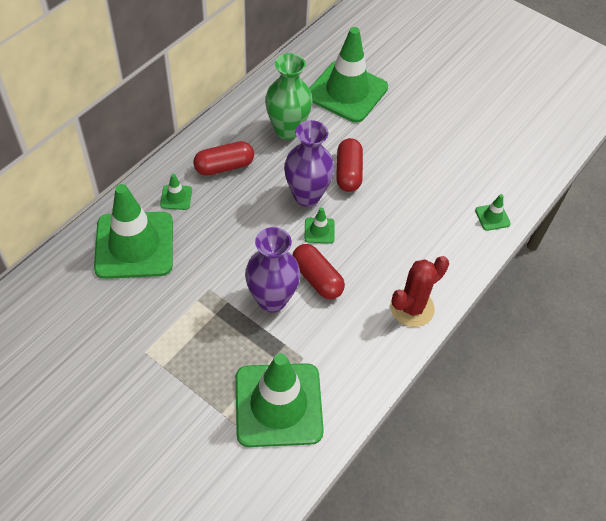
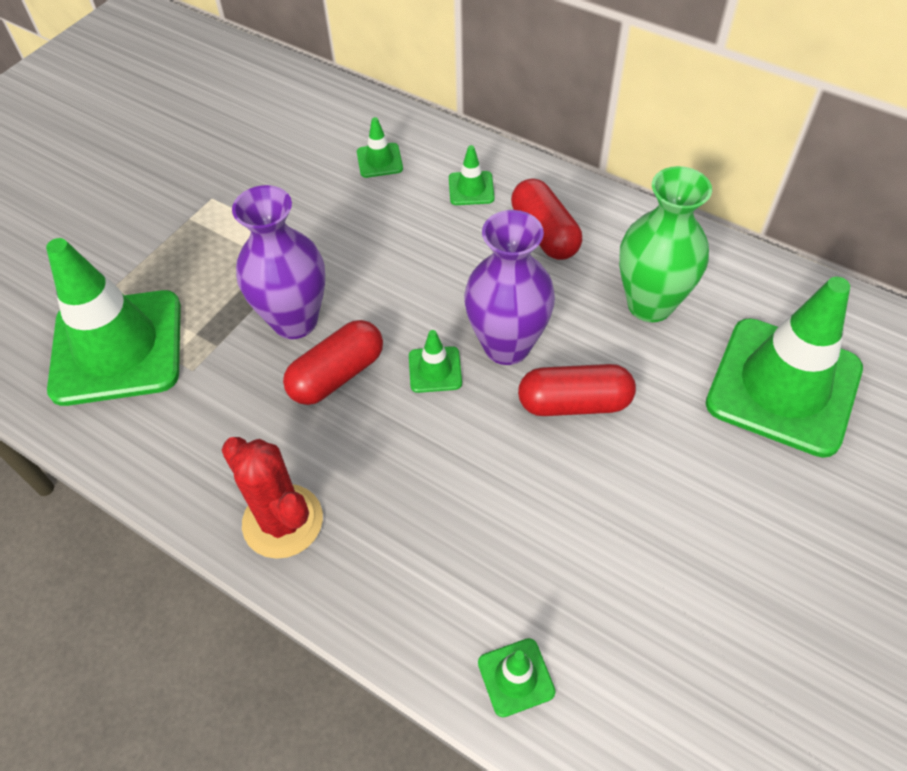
camera: 90 degrees right, 0 degrees up
green traffic cone [94,184,173,279] -> green traffic cone [357,117,403,178], size x0.40

